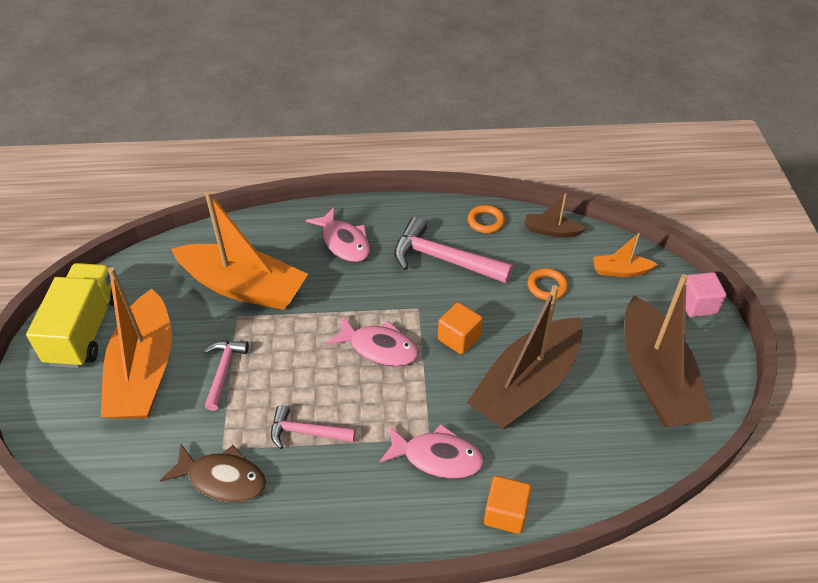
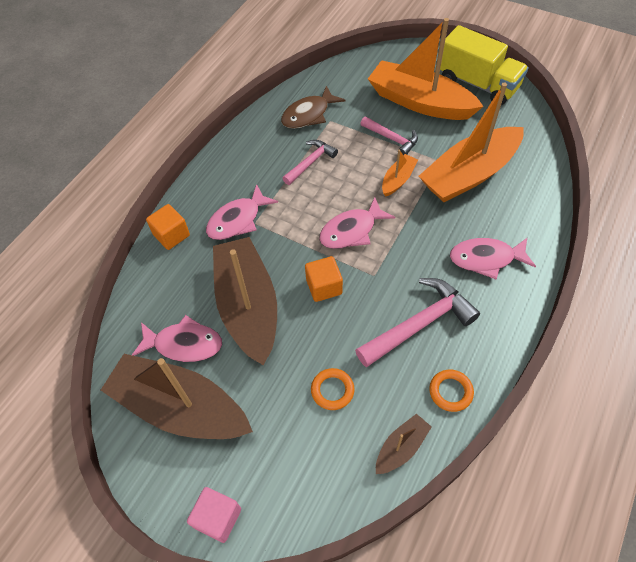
camera: 125 degrees right, 10 degrees up
orange boat [593,233,658,277] -> orange boat moved to [382,150,418,197]
none -> pink fish [132,315,222,362]

